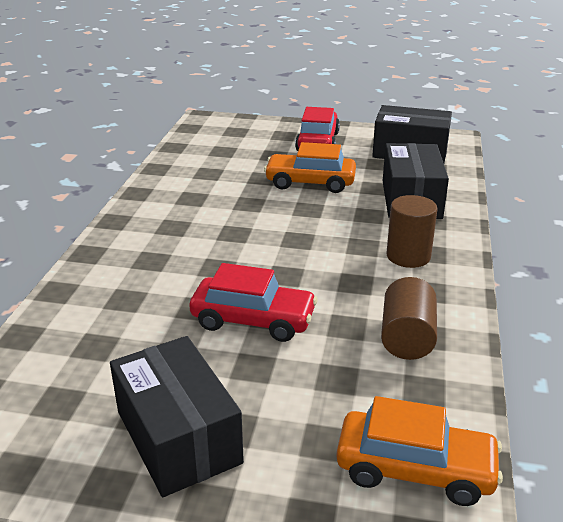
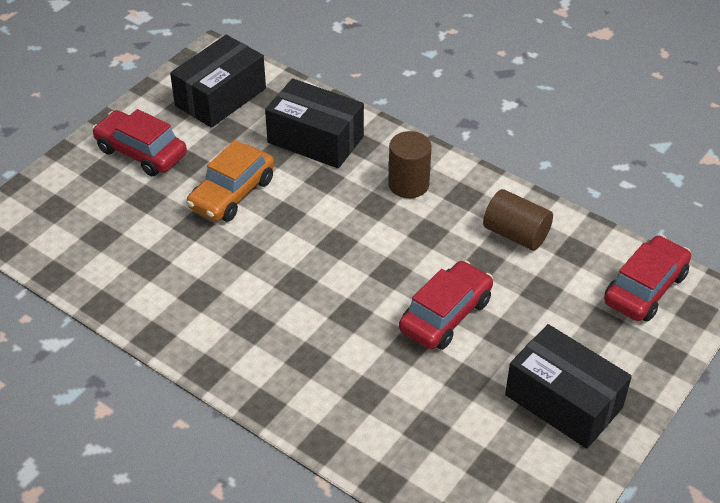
camera: 65 degrees left, 15 degrees up
black box [110,336,244,497] -> black box turned 45 degrees clockwise [505,324,632,449]
orange car [337,396,503,506] -> red car [604,235,691,322]

